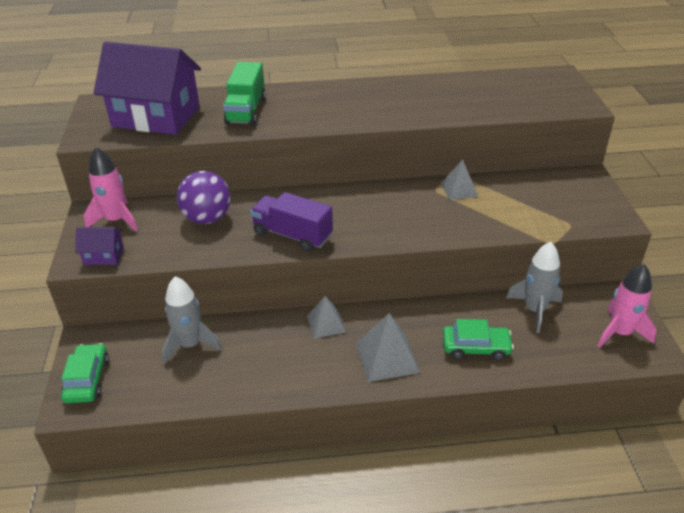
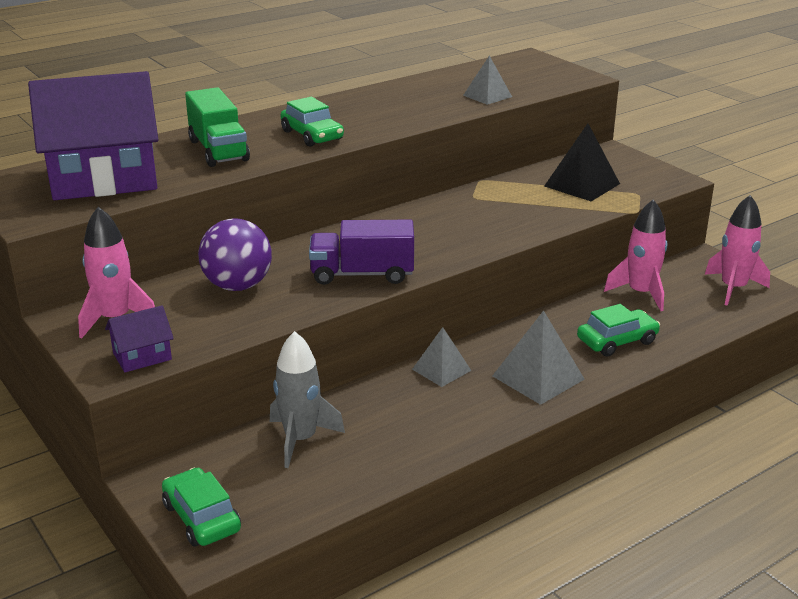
camera: 30 degrees left, 10 degrees down
grey pyramid [441,160,478,200] -> grey pyramid moved to [463,55,512,105]
grey rocket [506,242,563,333] -> pink rocket [604,199,667,311]
none -> green car [281,97,344,147]
none -> black pyramid [544,123,620,201]

